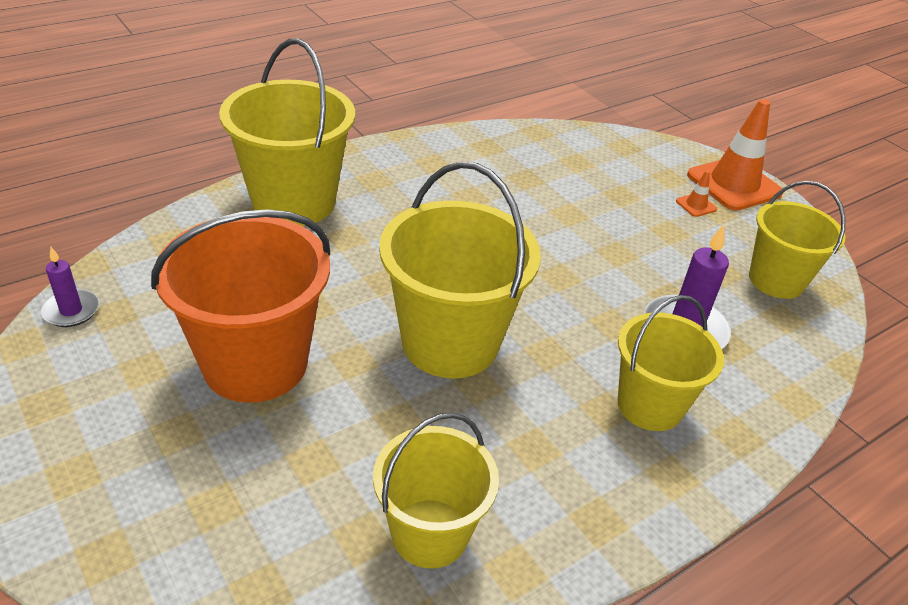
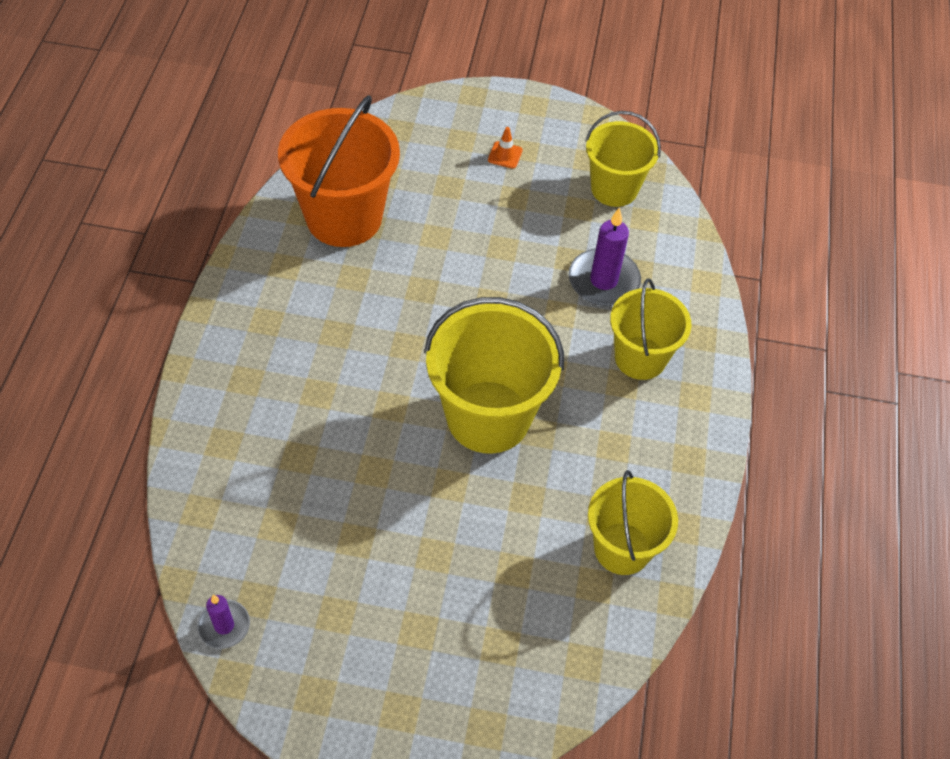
camera: 45 degrees left, 15 degrees up
orange bucket [151,209,330,403] -> orange bucket moved to [278,95,400,247]
yellow bucket [219,38,355,226] -> none
orange traffic cone [687,99,783,211] -> none

